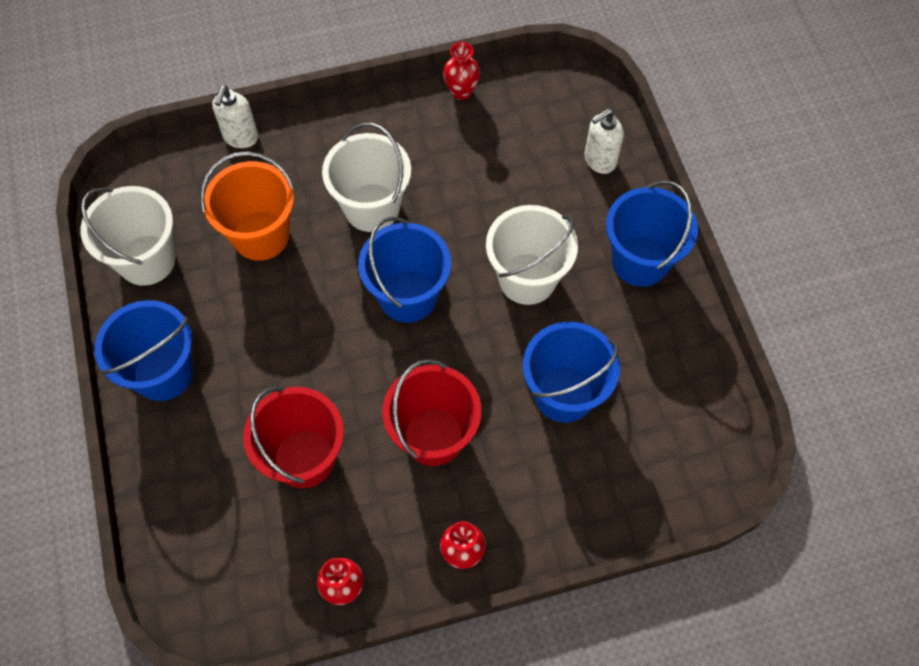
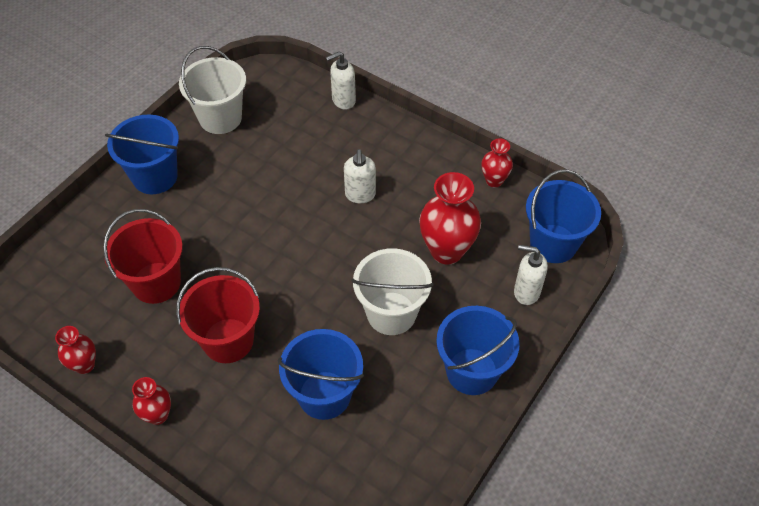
camera: 50 degrees right, 10 degrees down
orange bucket [200,151,295,261] -> none
white bucket [322,123,411,232] -> white soap dispenser [344,149,376,203]
blue bucket [358,217,451,323] -> blue bucket moved to [526,169,601,263]
none -> red vase [419,172,481,265]

